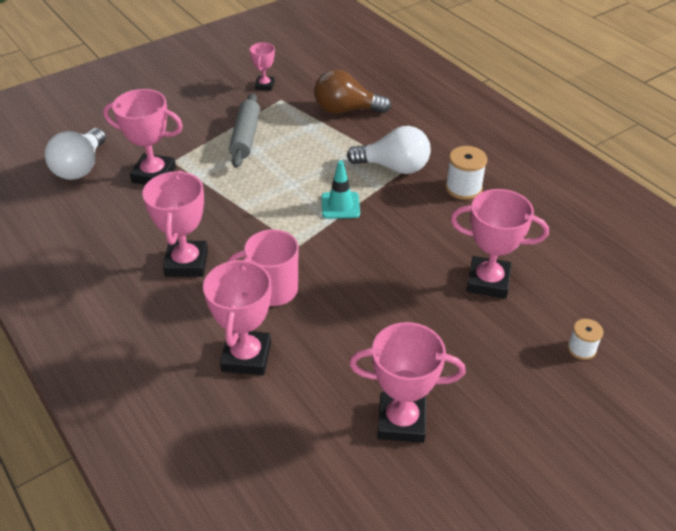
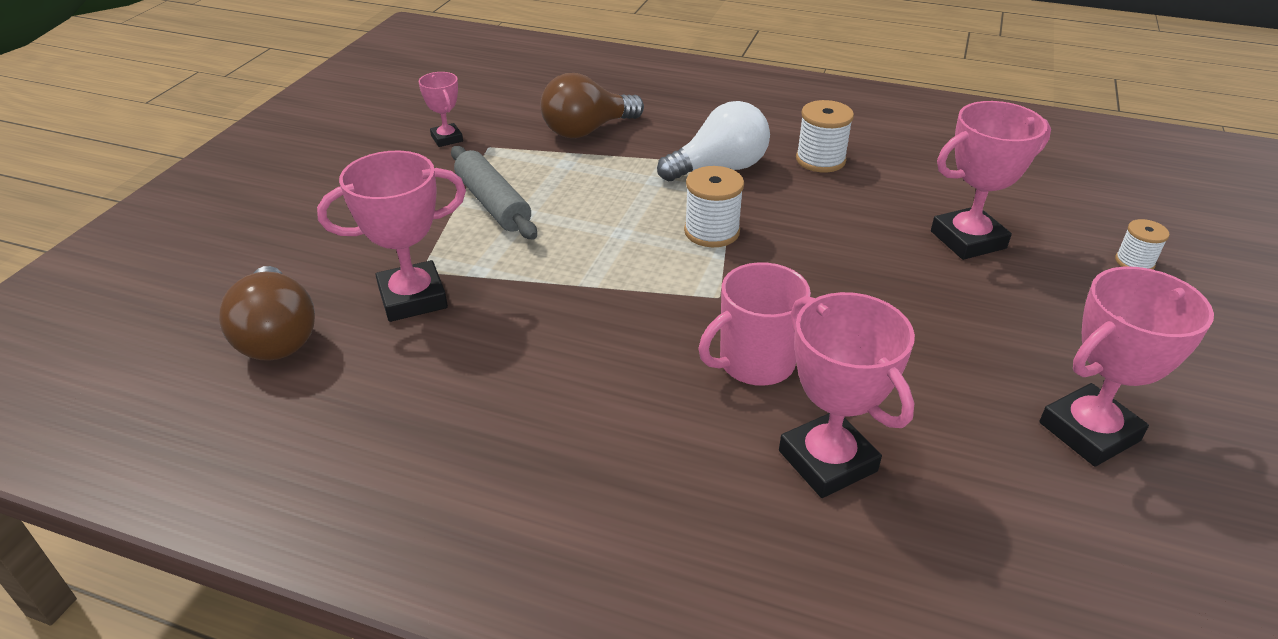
camera: 35 degrees left, 5 degrees down
white light bulb [45,128,106,180] -> brown light bulb [219,266,315,361]
pink trophy [142,170,208,277] -> none
turquoise traffic cone [321,160,360,219] -> white spool [684,166,744,247]

